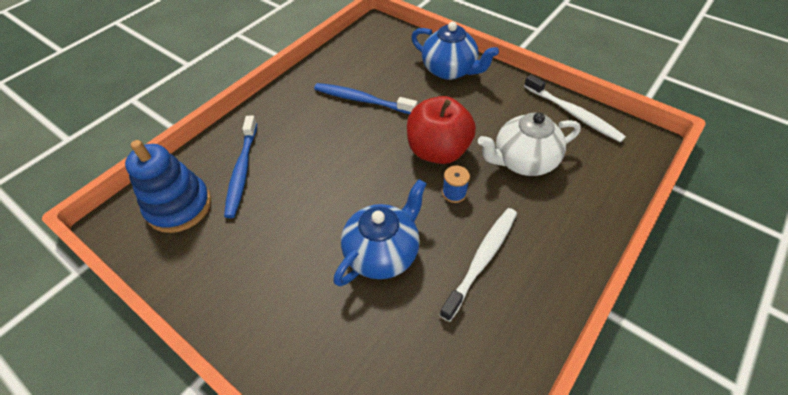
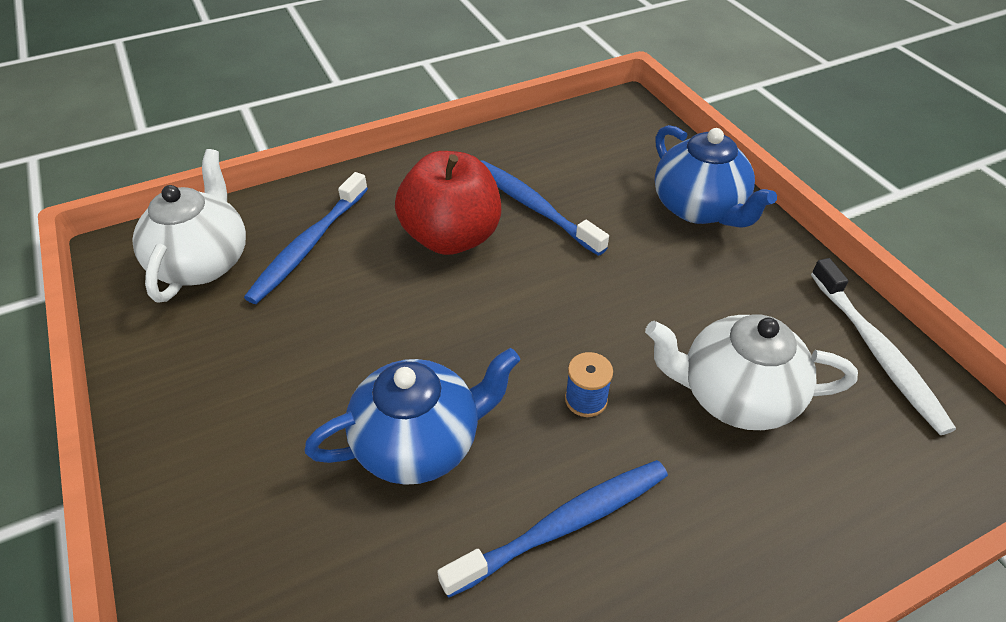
camera: 25 degrees right, 5 degrees down
blue stacking toy [125,140,211,233] -> white teapot [132,149,246,302]
red apple [407,96,476,164] -> red apple moved to [395,151,501,255]
white toothbrush [440,208,517,322] -> blue toothbrush [437,460,668,598]

